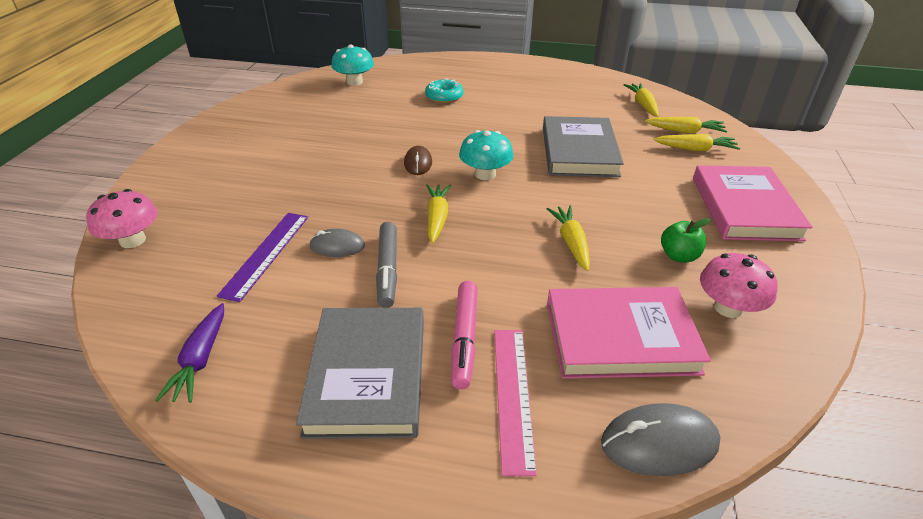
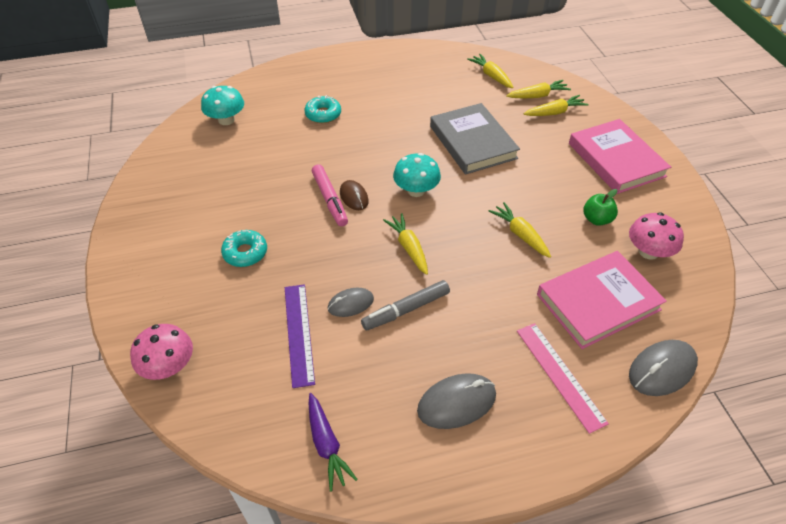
camera: 25 degrees left, 10 degrees up
grey book [296,308,424,439] -> grey mouse [417,373,496,429]
grey marker [376,222,397,308] -> grey marker turned 90 degrees clockwise [361,280,450,330]
pink marker [452,281,478,389] -> pink marker moved to [312,164,348,226]
none -> turquoise donut [221,230,267,267]

